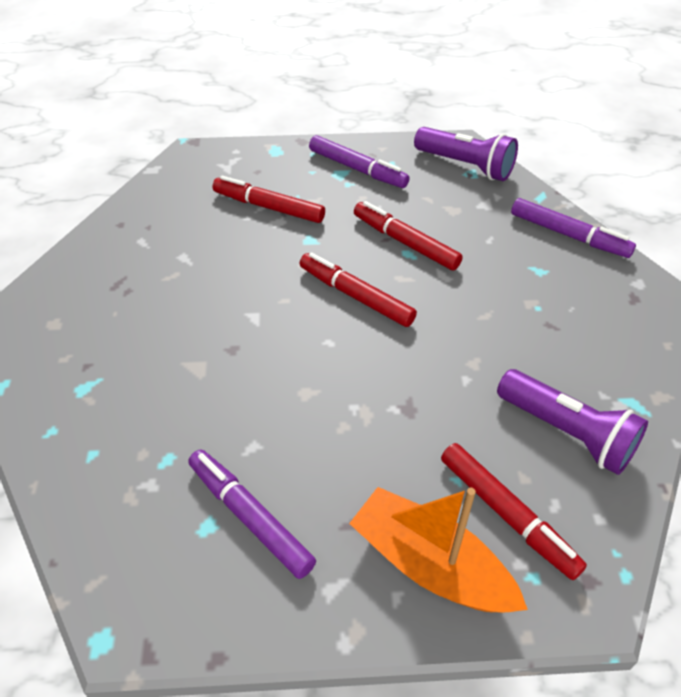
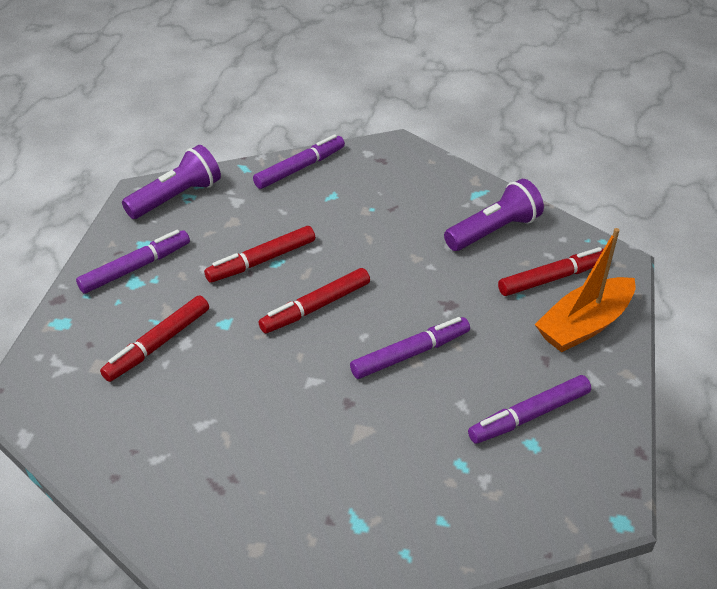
camera: 75 degrees left, 5 degrees down
none -> purple marker [350,317,470,379]

